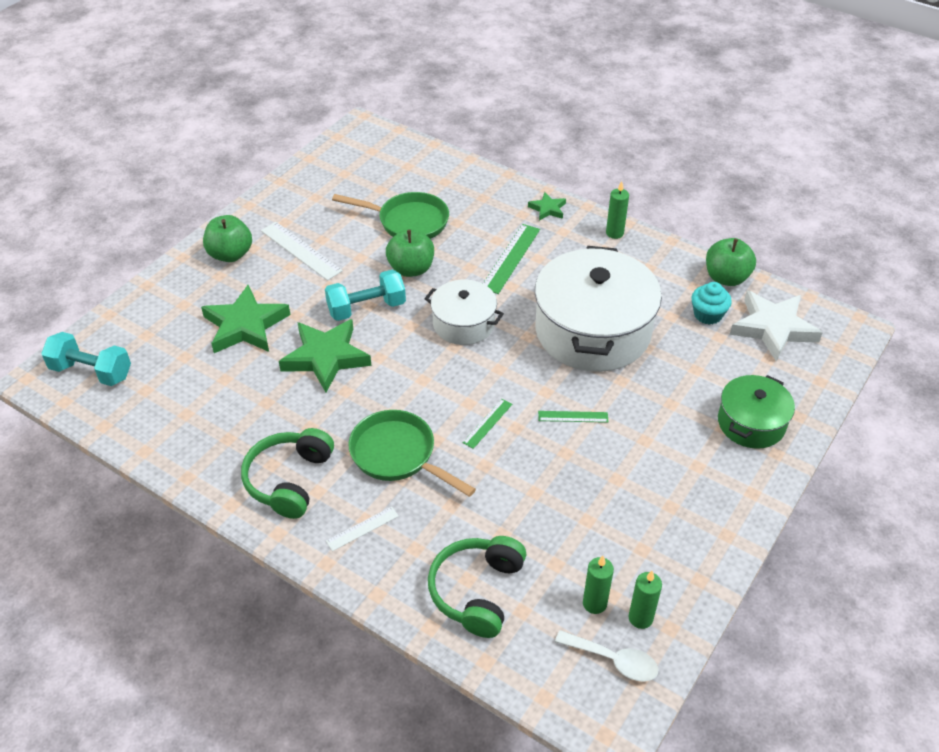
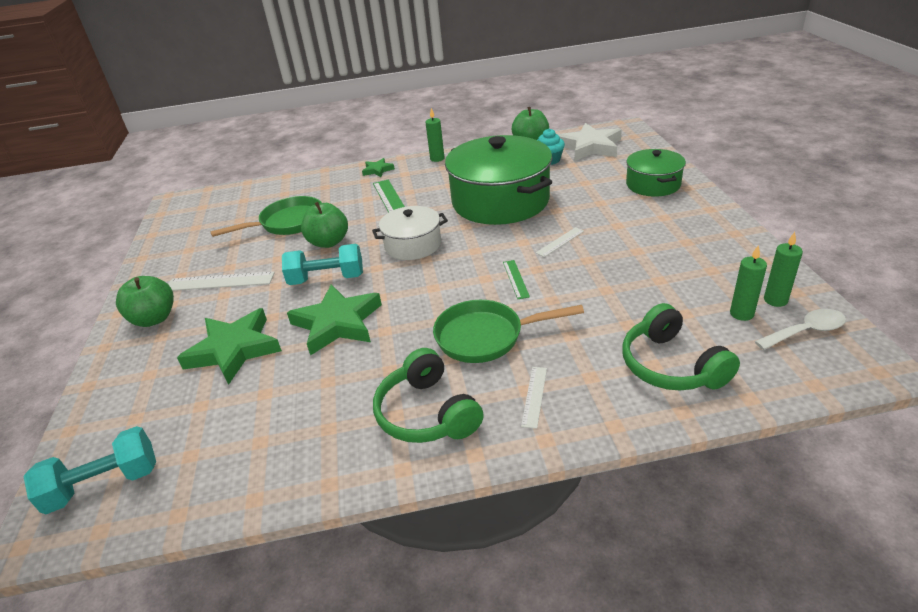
camera: 40 degrees left, 10 degrees down
turquoise dumbbell [325,269,406,321] -> turquoise dumbbell turned 60 degrees clockwise [282,244,363,285]
white pot [535,246,662,372] -> green pot [445,135,552,225]
green ruler [538,411,608,423] -> white ruler [536,227,584,257]

